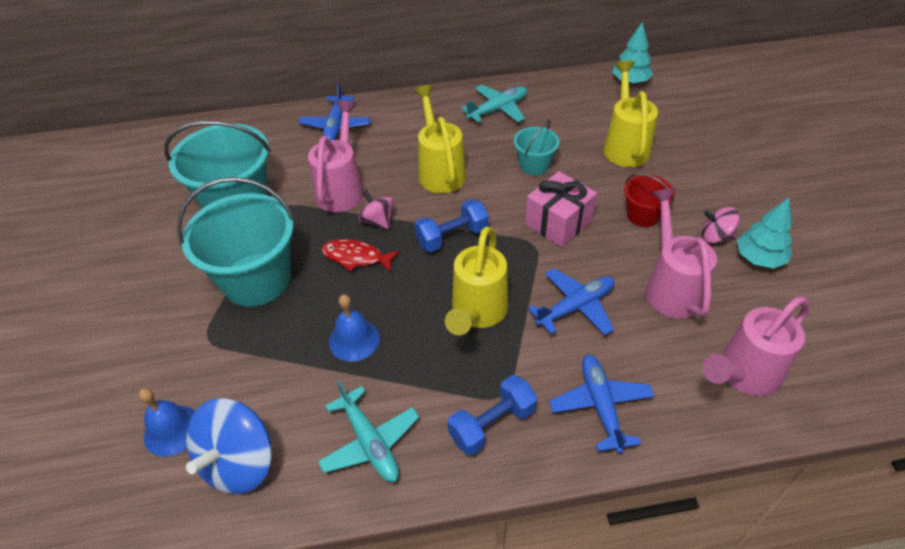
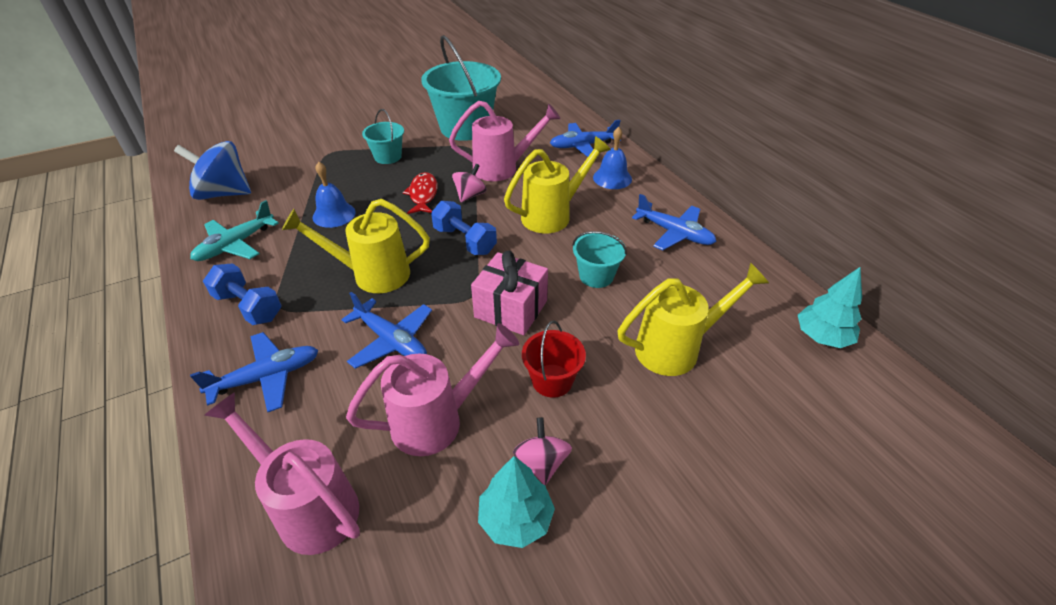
camera: 70 degrees right, 5 degrees down
blue bell [138,388,195,457] -> blue bell moved to [593,127,632,189]
turquoise bucket [177,177,295,306] -> turquoise bucket [362,109,404,164], size x0.50
turquoise plane [461,85,527,122] -> blue plane [632,194,716,251]

